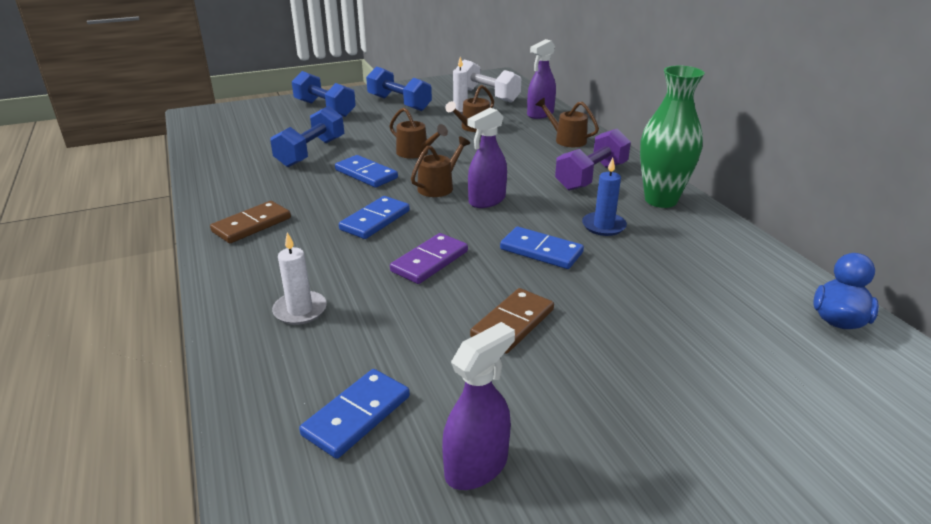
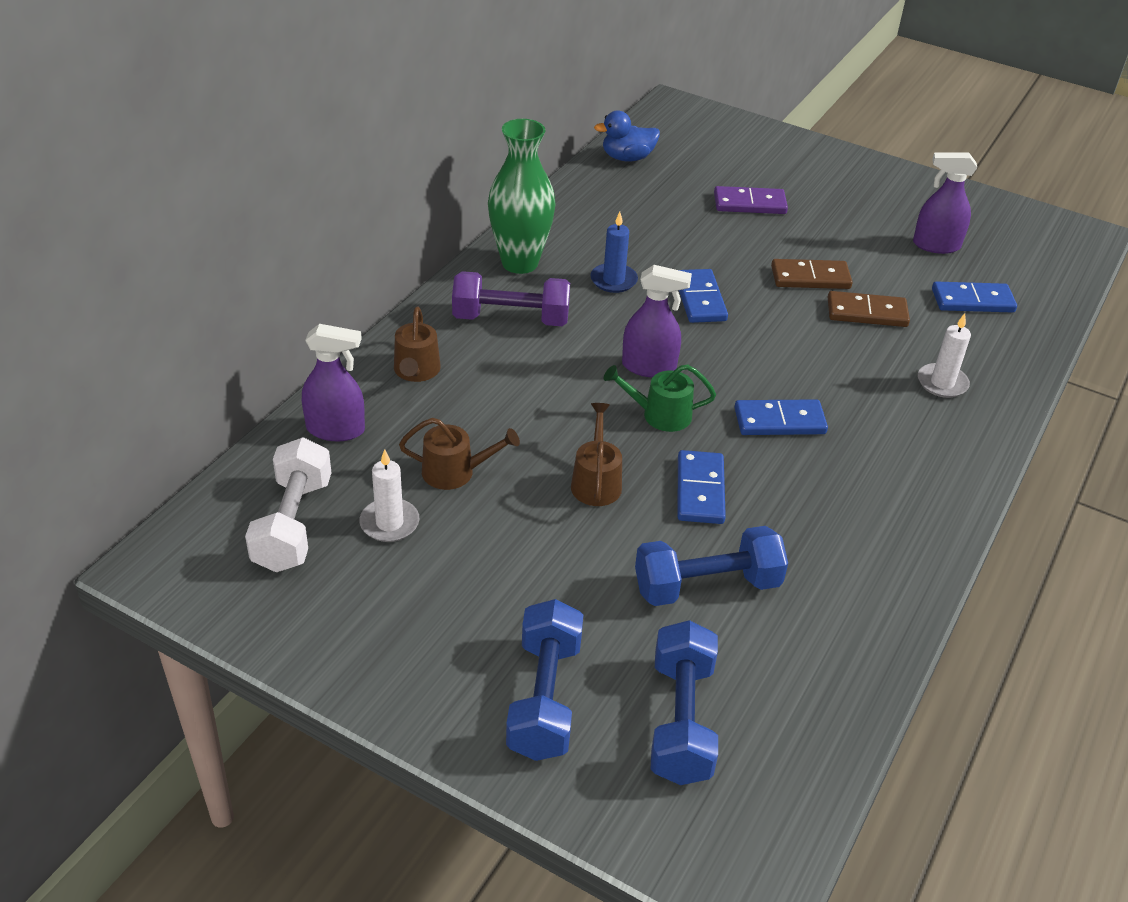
camera: 130 degrees left, 10 degrees up
brown domino [210,201,291,243] -> brown domino moved to [828,291,910,327]
blue dumbbell [366,66,432,111] -> blue dumbbell moved to [651,620,718,785]
purple domino [390,233,468,284] -> purple domino moved to [714,186,788,214]
brown watering can [411,136,470,197] -> green watering can [604,364,716,432]

